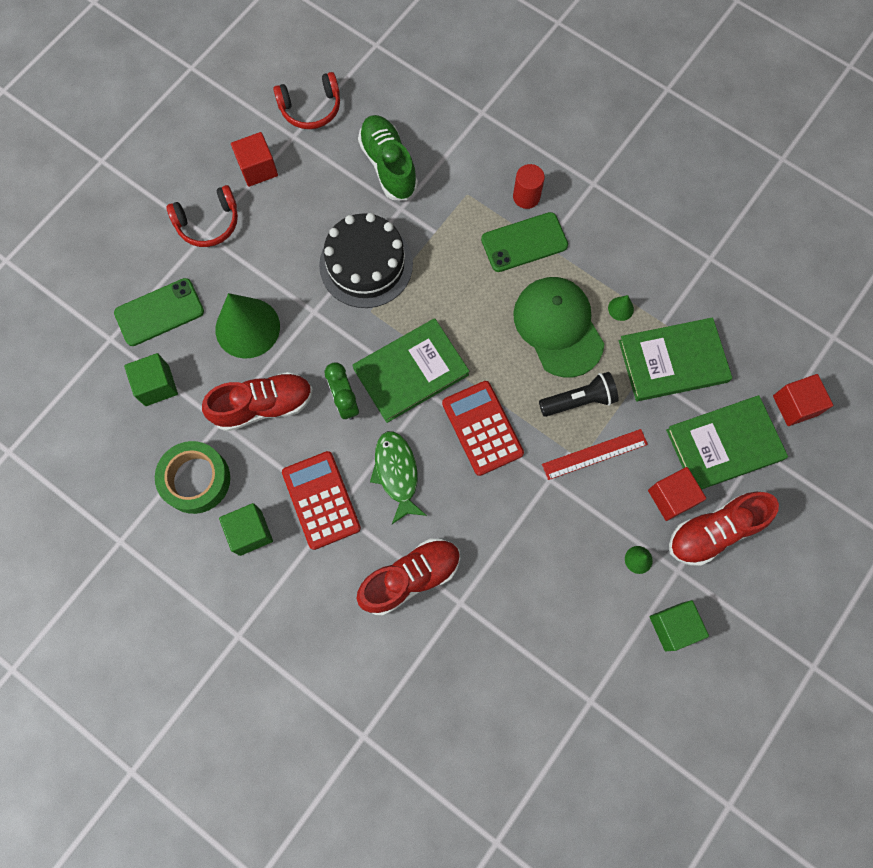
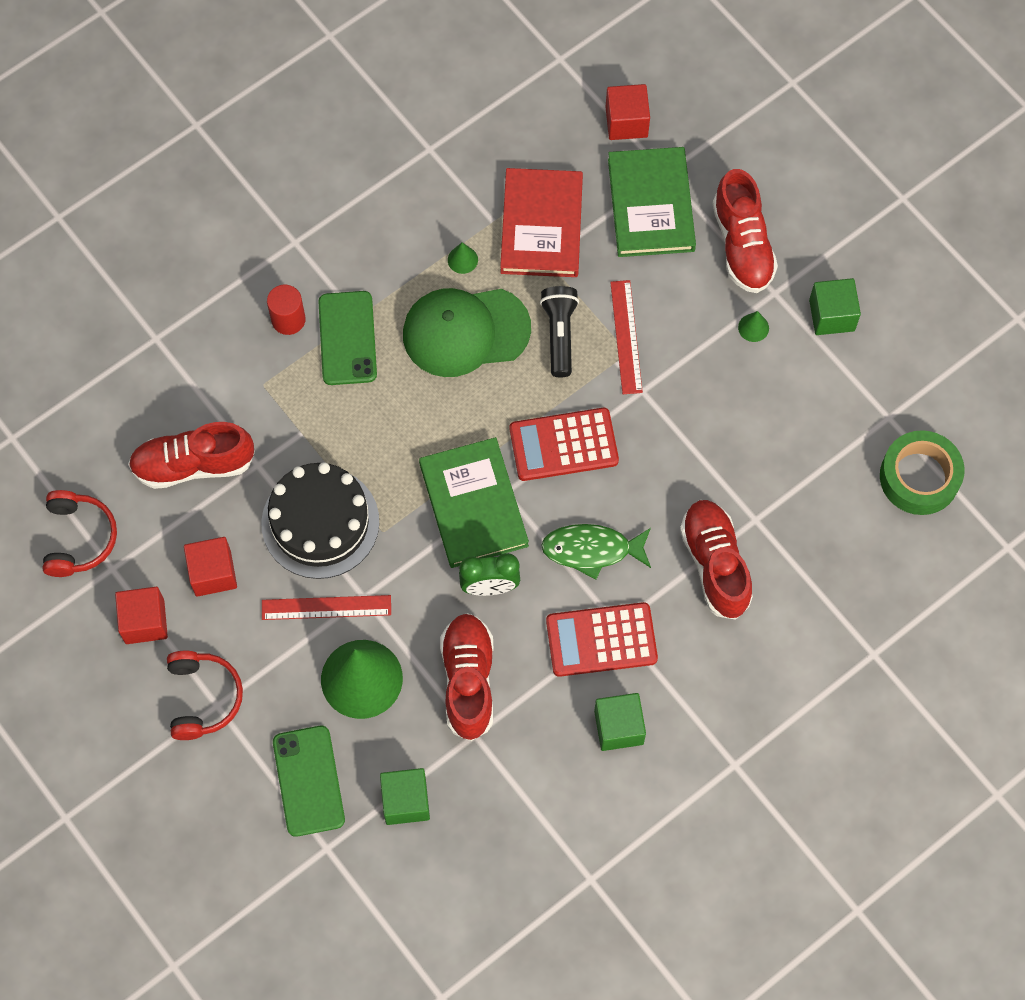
camera: 75 degrees left, 5 degrees down
green tape [155,441,230,514] -> green tape moved to [880,430,965,515]
green shoe [358,115,418,201] -> red shoe [128,422,255,489]
green book [619,317,732,401] -> red book [500,168,583,277]
red cube [648,467,706,521] -> red cube moved to [184,537,237,597]
none -> red ruler [262,595,391,620]

